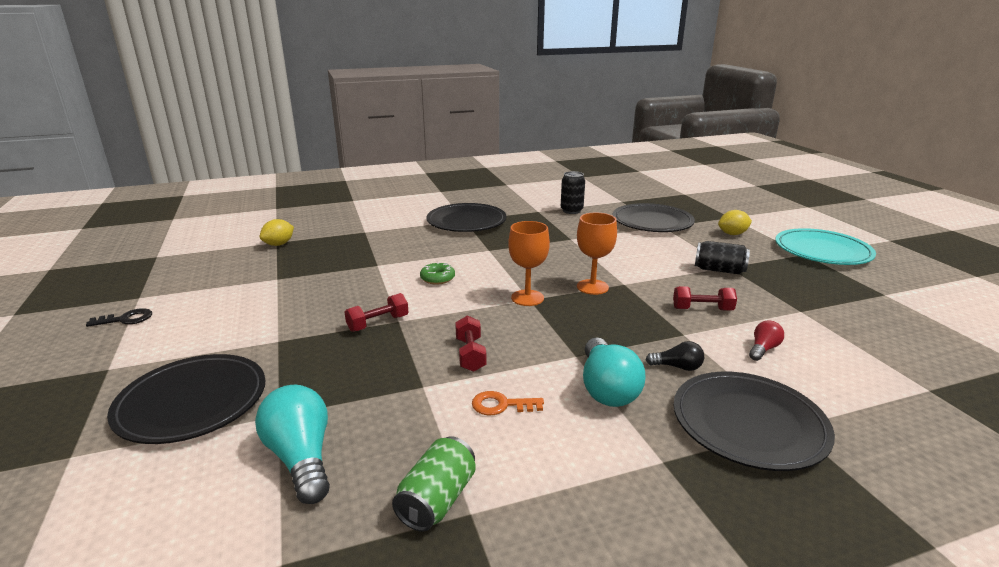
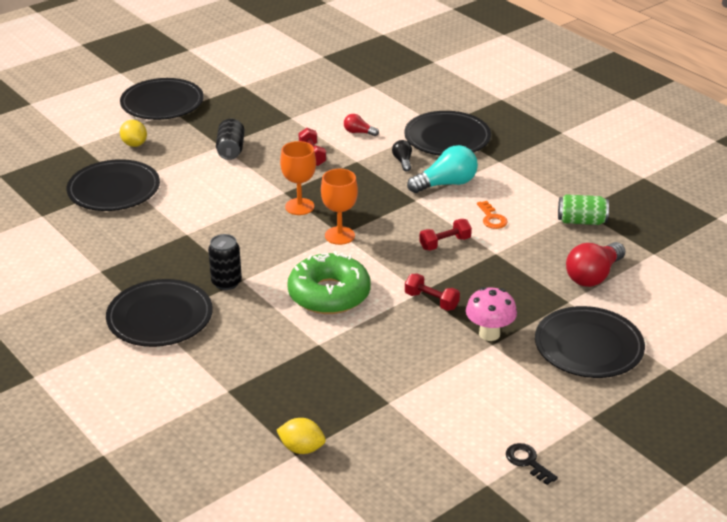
camera: 110 degrees left, 10 degrees up
turquoise light bulb [255,385,330,504] -> red light bulb [566,242,625,287]
green donut [420,262,455,285] -> green donut [287,251,371,314], size x2.27
black can [561,171,585,214] -> black can moved to [208,234,242,290]
turquoise plate [775,228,876,265] -> black plate [120,78,204,120]
none -> pink mushroom [466,287,517,341]

